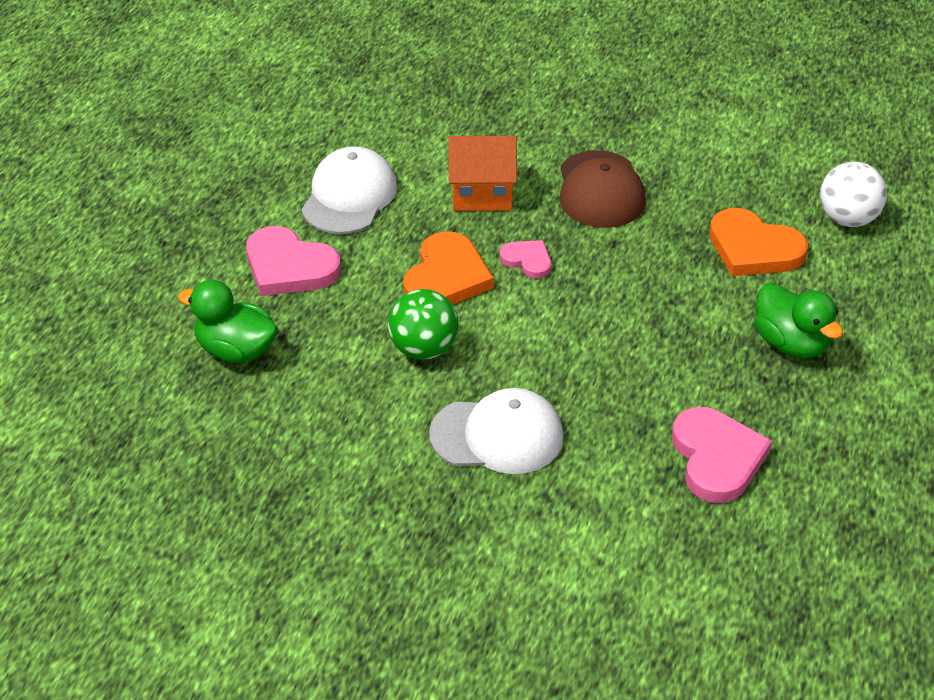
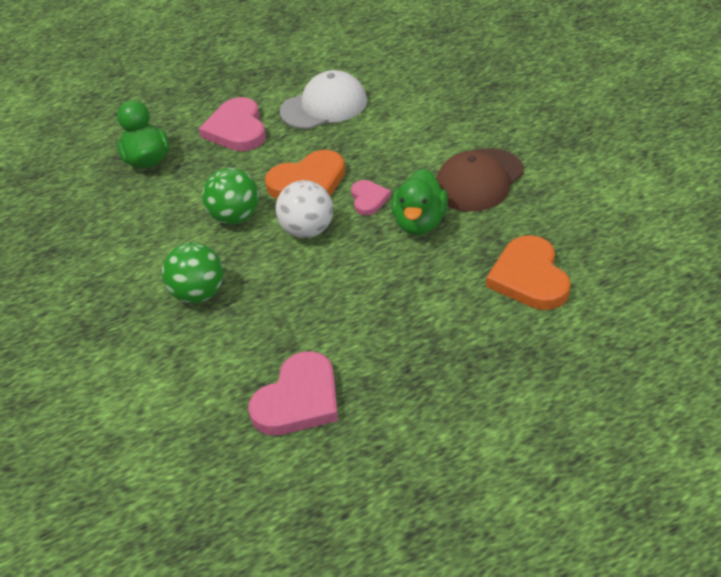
camera: 50 degrees right, 0 degrees up
white cap [429,388,564,474] -> green ball [162,242,223,303]
orange house [448,136,517,211] -> none
green duck [755,283,843,358] -> green duck moved to [391,169,448,235]
white ball [820,162,887,227] -> white ball moved to [275,180,333,238]

